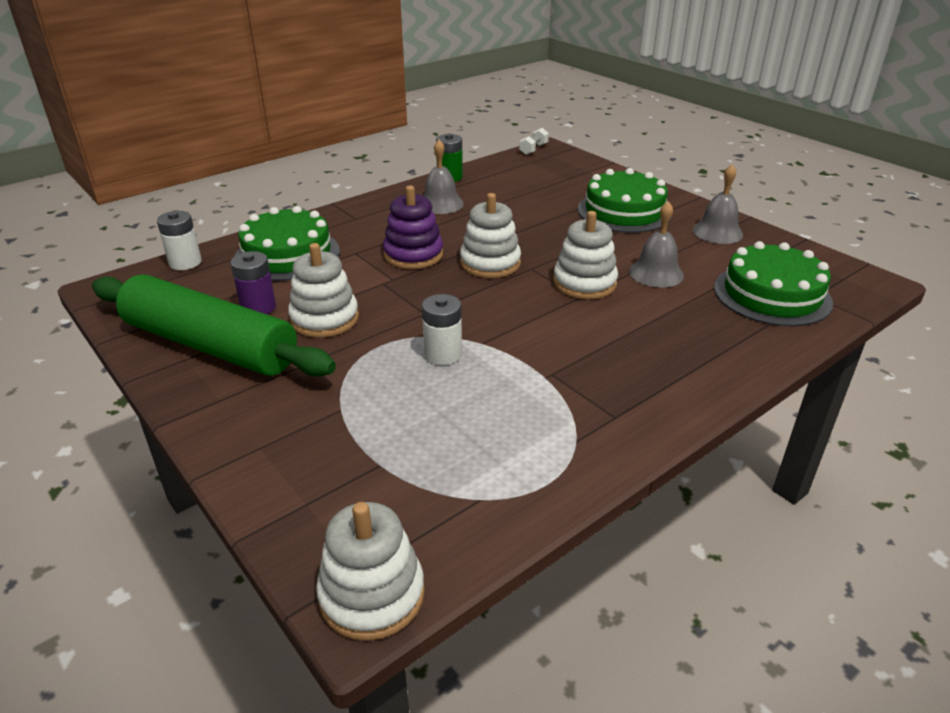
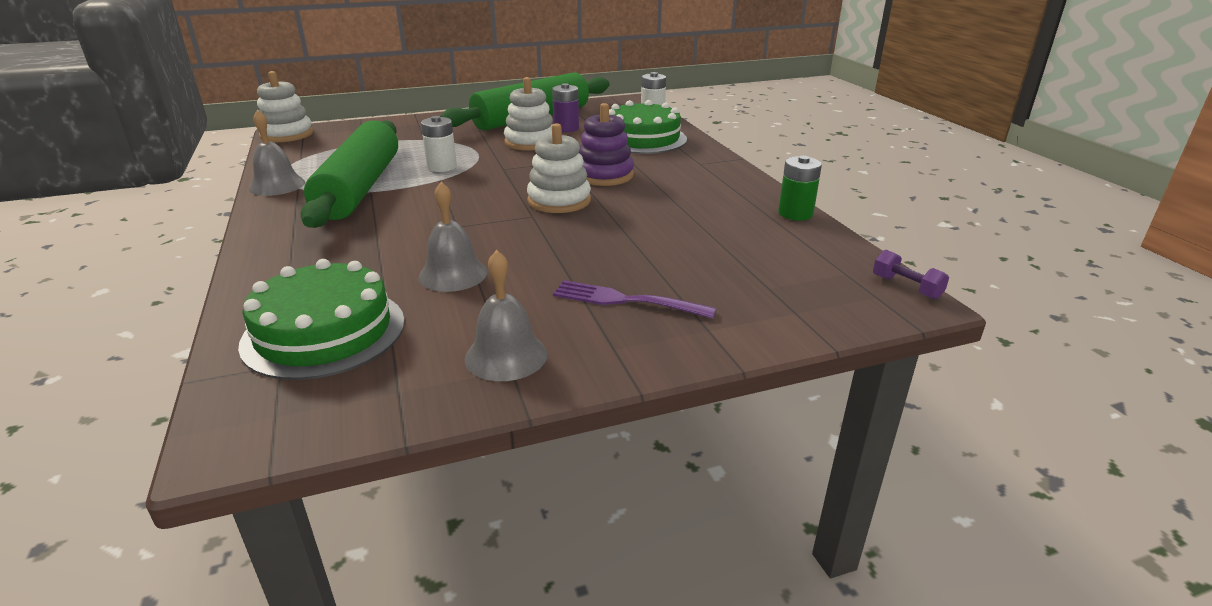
camera: 110 degrees right, 5 degrees down
grey bell [423,140,464,214] -> grey bell moved to [249,110,305,196]
white dumbbell [519,128,549,155] -> purple dumbbell [873,250,949,300]
white stacking toy [553,211,618,299] -> none
green cake [578,168,672,233] -> purple fork [553,280,716,319]
none -> green rolling pin [301,120,398,228]

